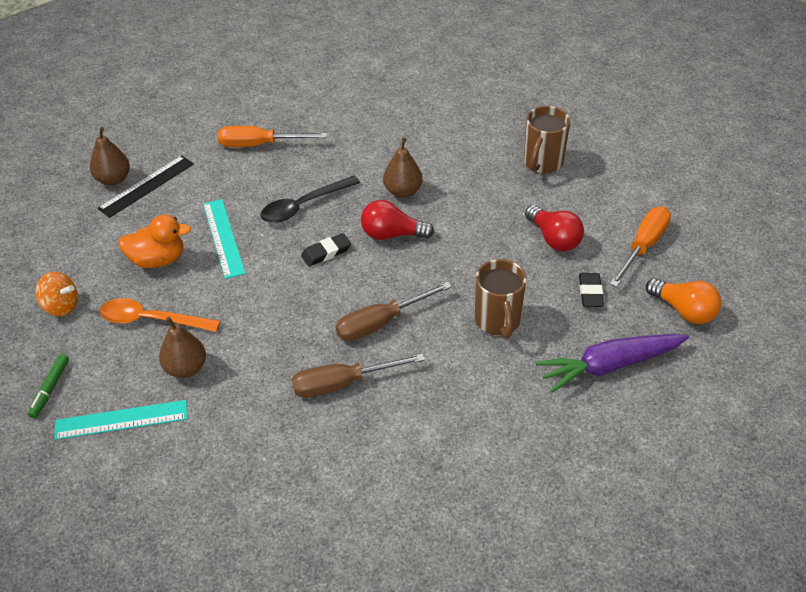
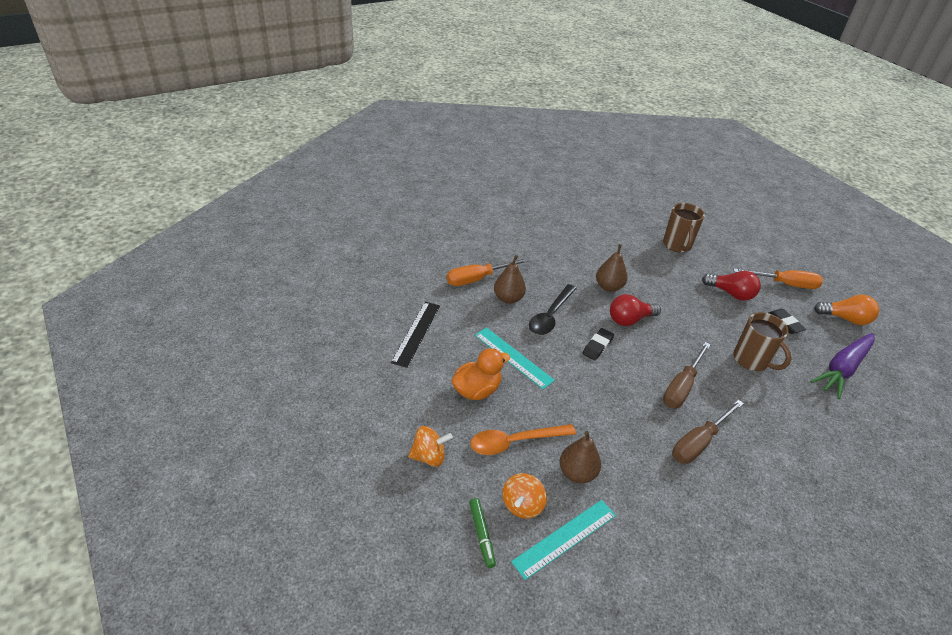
camera: 30 degrees left, 5 degrees down
brown pear [90,127,130,186] -> brown pear moved to [494,255,526,304]
orange screwdriver [610,207,671,287] -> orange screwdriver turned 90 degrees clockwise [733,268,823,289]
none -> orange spinning top [502,473,547,519]

